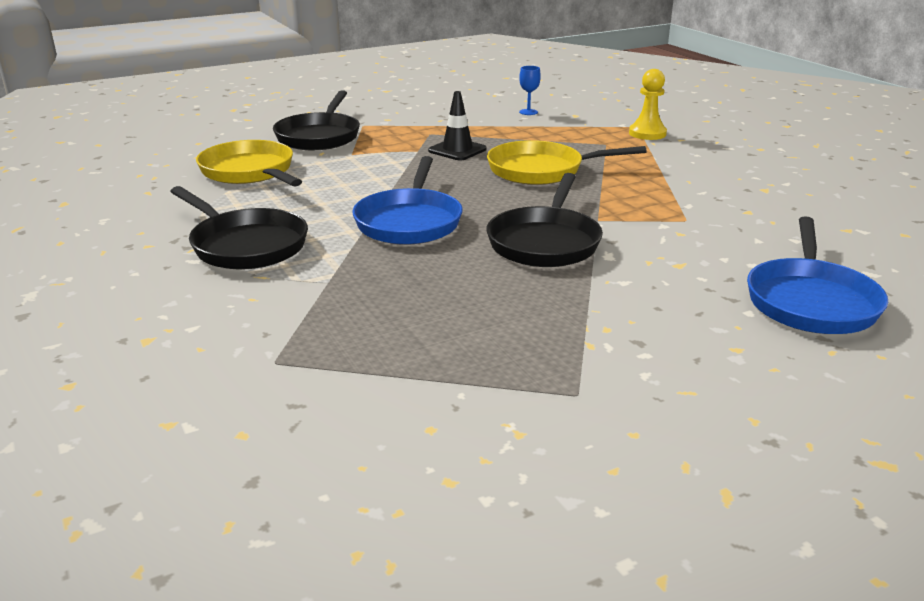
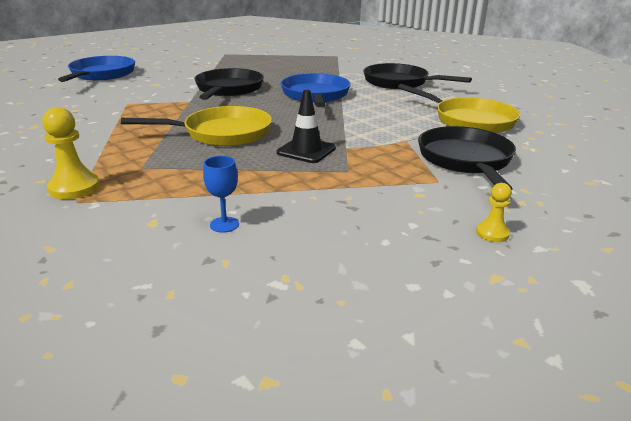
camera: 170 degrees right, 0 degrees up
none -> yellow pawn [476,183,512,242]

